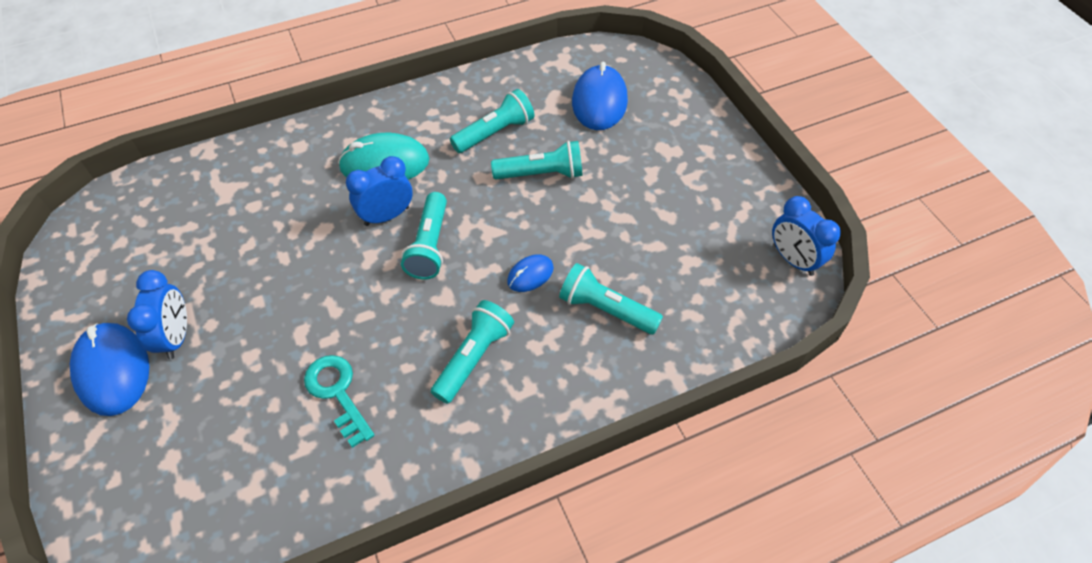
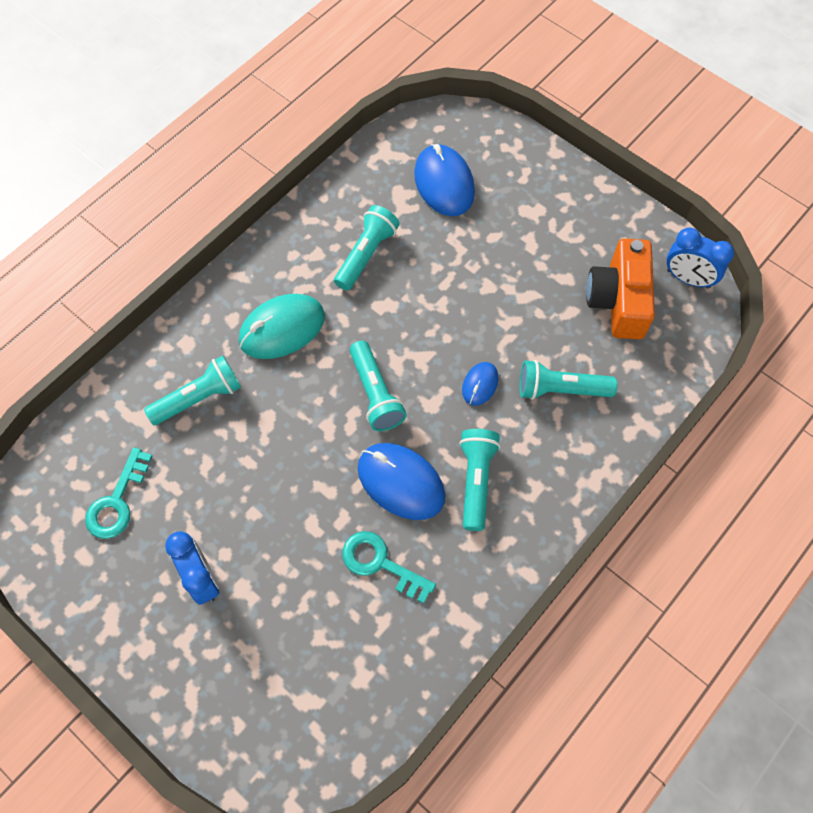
camera: 25 degrees left, 10 degrees up
blue mouse [70,323,149,416] -> blue mouse moved to [358,443,446,520]
blue clock [346,156,413,226] -> none
turquoise flashlight [491,141,583,180] -> turquoise flashlight moved to [144,355,241,425]
none -> turquoise key [85,447,152,539]
none -> orange camera [586,238,655,339]

